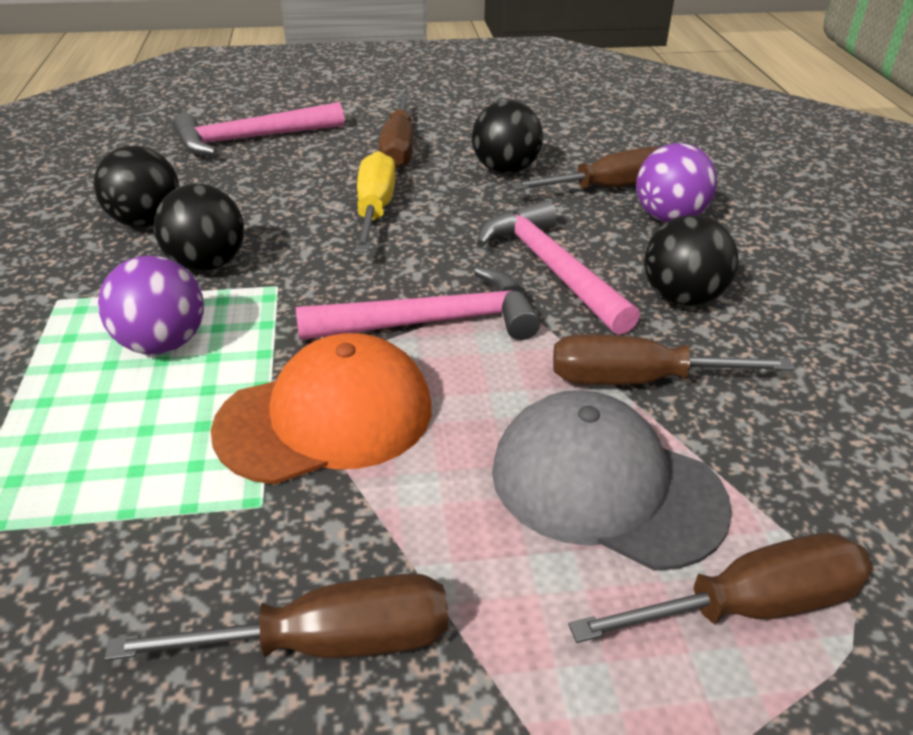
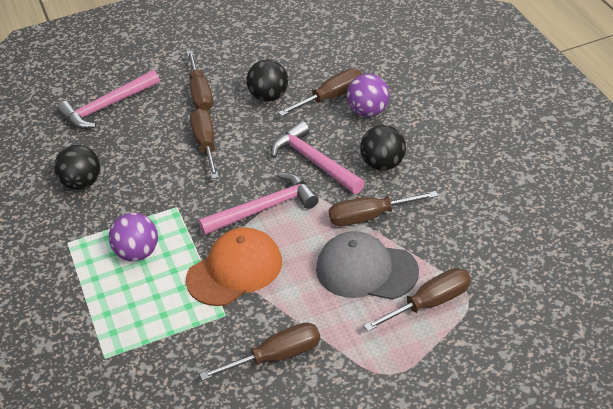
camera: 10 degrees left, 5 degrees up
black ball [154,184,244,271] -> none
yellow screwdriver [355,151,396,252] -> brown screwdriver [190,109,219,179]

